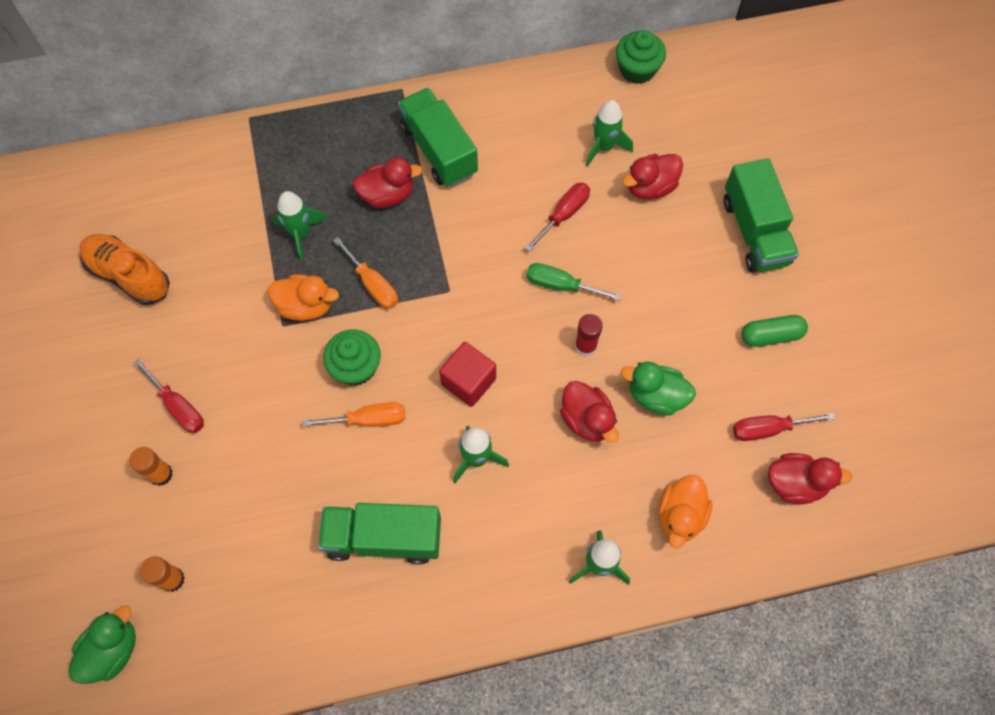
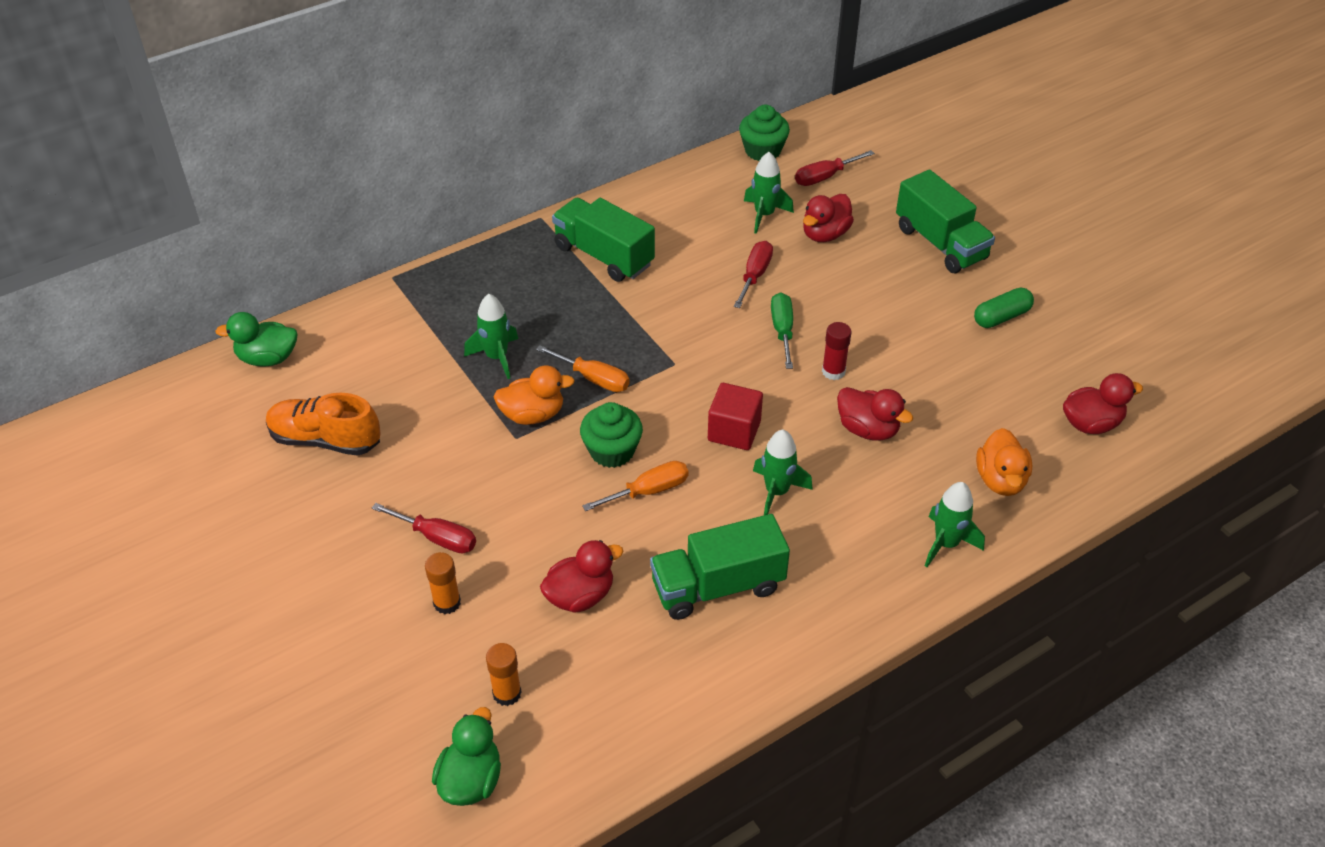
camera: 20 degrees left, 20 degrees down
red duck [352,157,423,208] -> red duck moved to [540,540,623,613]
green screwdriver [526,263,621,301] -> green screwdriver turned 90 degrees clockwise [771,292,793,369]
green duck [621,362,696,416] -> green duck moved to [215,312,297,367]
red screwdriver [733,413,835,441] -> red screwdriver moved to [795,150,875,186]

